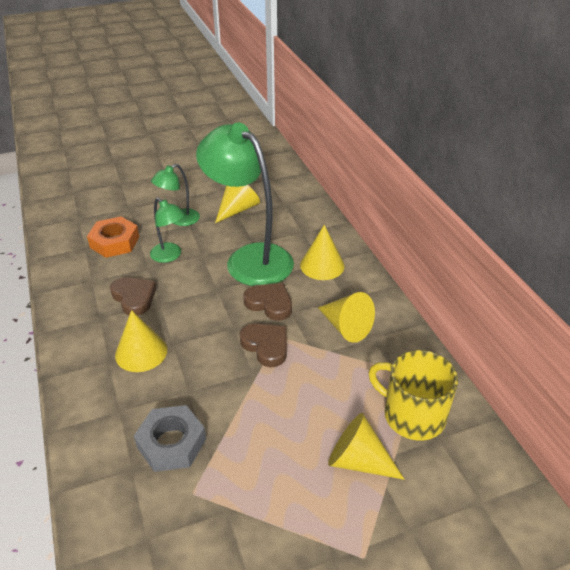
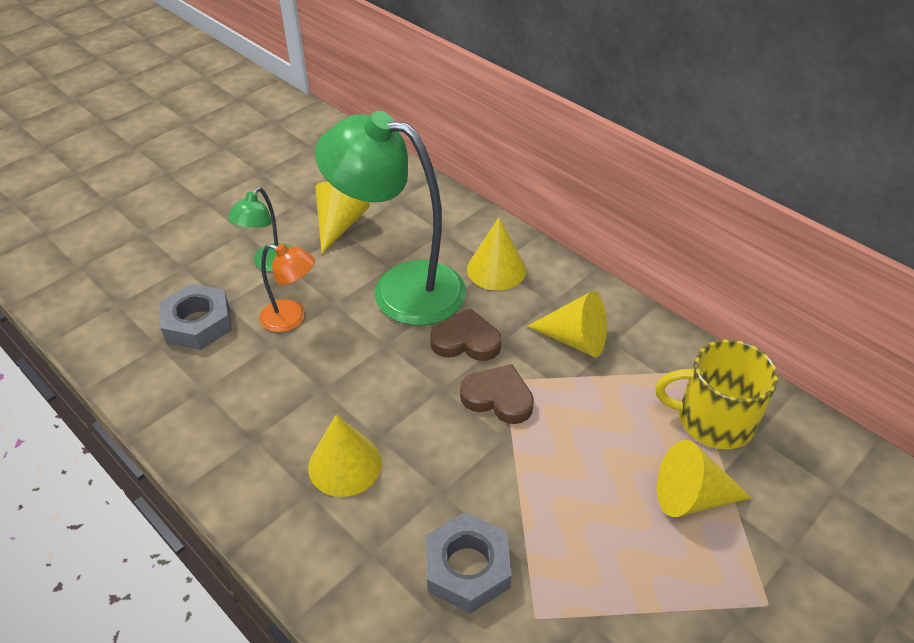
camera: 25 degrees left, 5 degrees up
orange nut [87,216,139,258] -> grey nut [159,284,232,350]
brown heart [110,277,157,316] -> none
green lamp [150,198,185,263] -> orange lamp [259,244,315,332]

